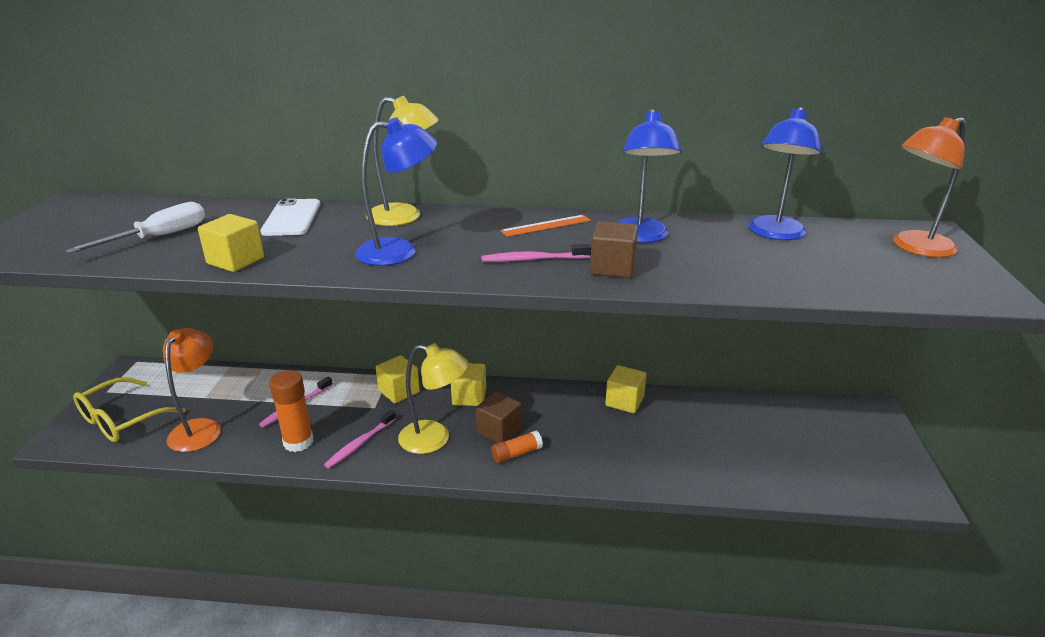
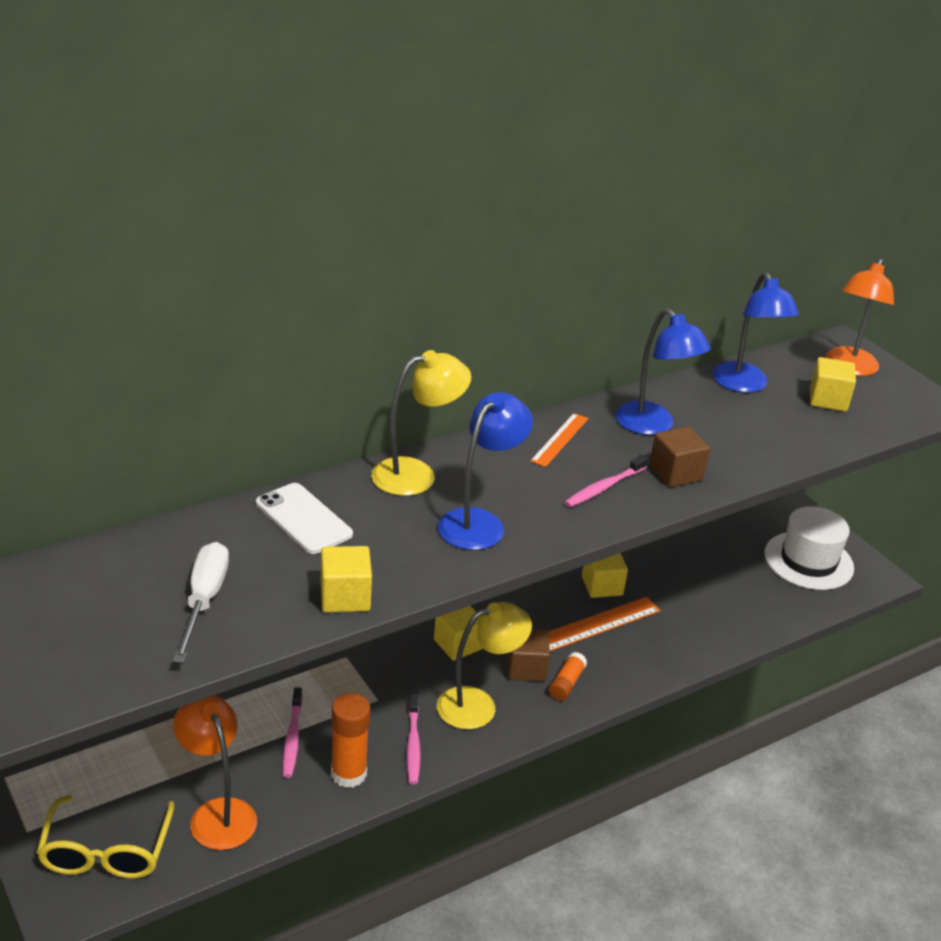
camera: 40 degrees left, 5 degrees up
yellow cube [376,355,420,404] -> yellow cube moved to [810,357,856,412]
none -> orange ruler [548,597,661,651]
none -> white hat [764,506,854,590]

